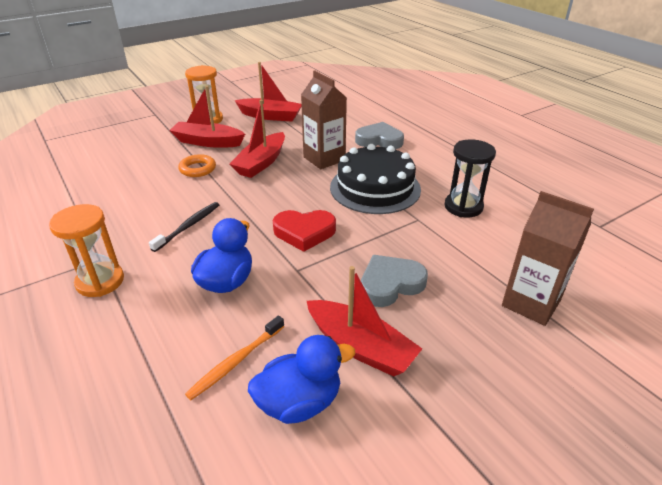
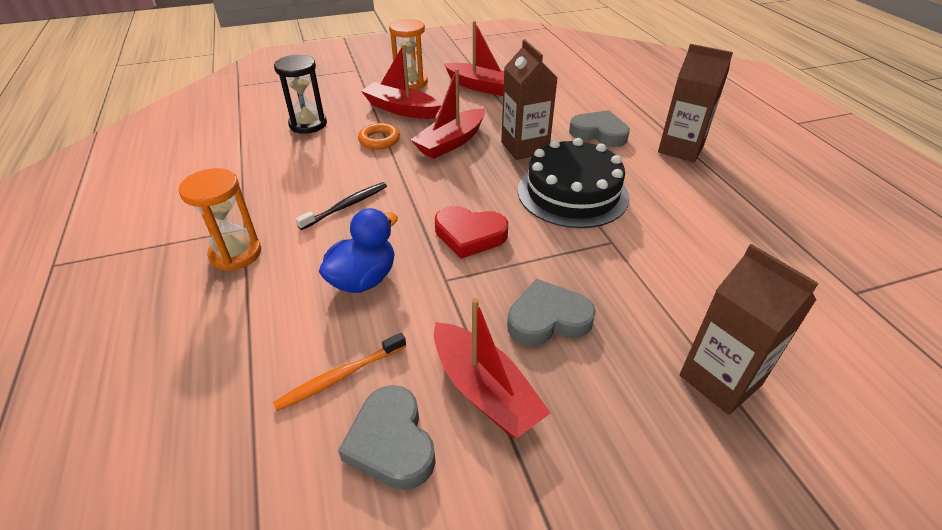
camera: 15 degrees right, 5 degrees up
blue duck [248,335,355,424] -> grey heart [338,385,436,490]
black hourglass [444,140,496,217] -> black hourglass moved to [274,55,327,134]
none -> brown carton [658,44,733,162]

